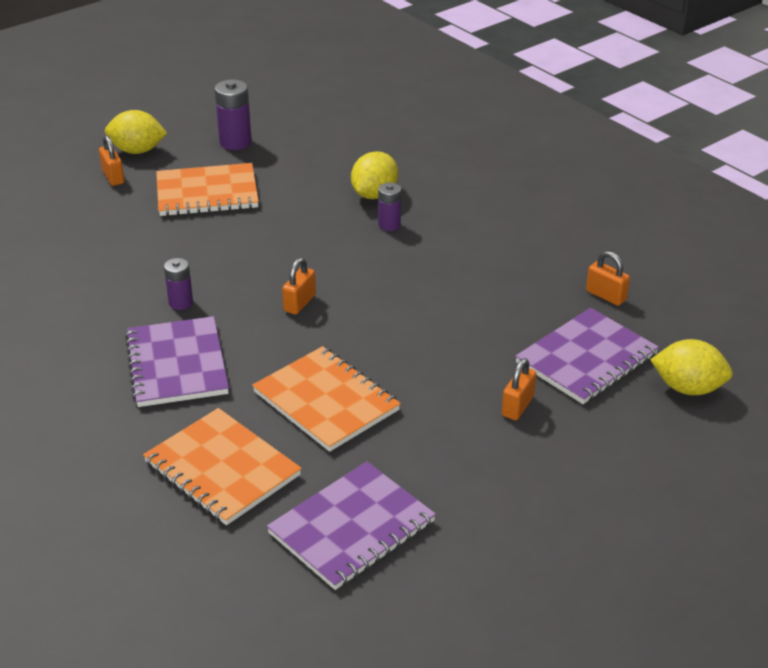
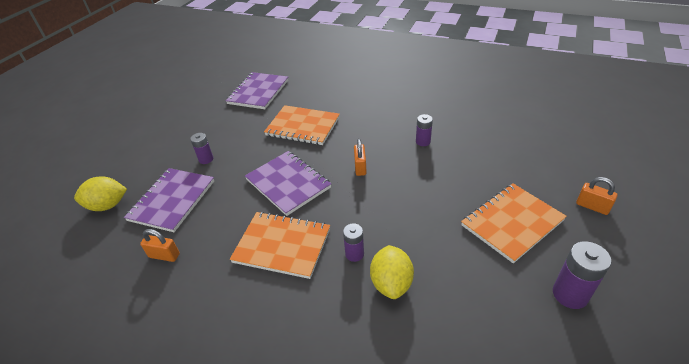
camera: 155 degrees right, 5 degrees up
yellow lemon [105,110,167,154] -> none
purple notebook [125,316,229,407] -> purple notebook moved to [245,151,331,216]
orange notebook [143,408,302,525] -> orange notebook moved to [230,212,330,279]
orange padlock [502,358,536,420] -> purple battery [190,133,214,164]

